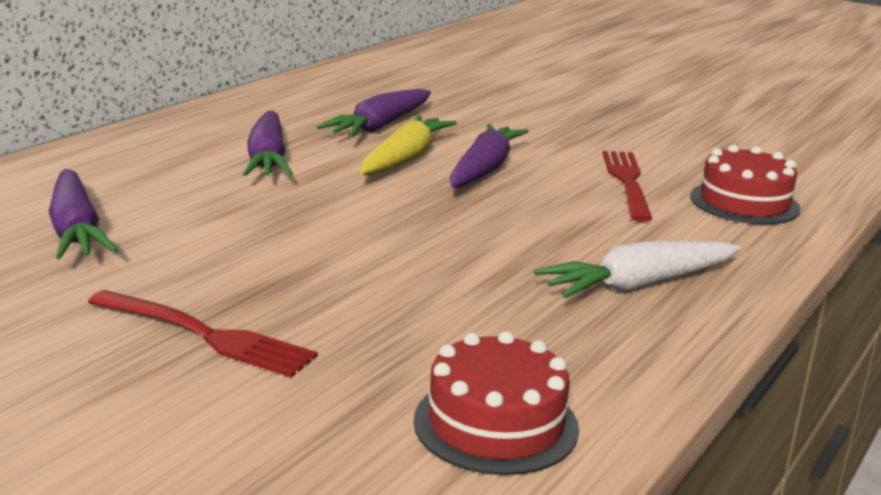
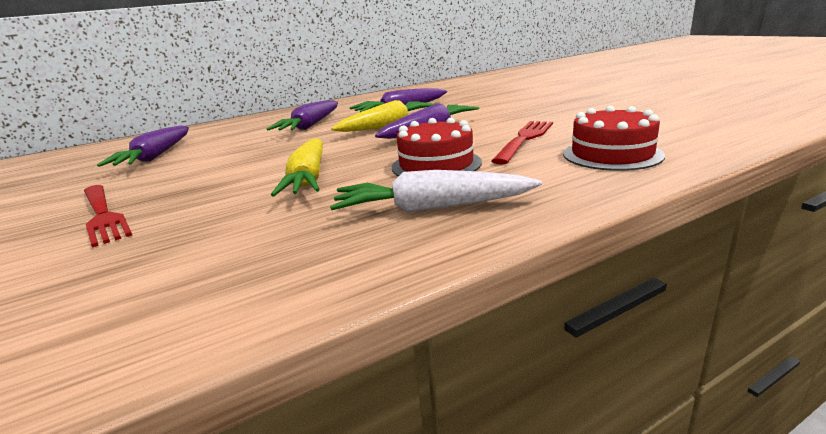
camera: 30 degrees right, 0 degrees up
red cake [413,331,579,475] -> red cake moved to [392,118,482,177]
none -> yellow carrot [271,138,323,197]

